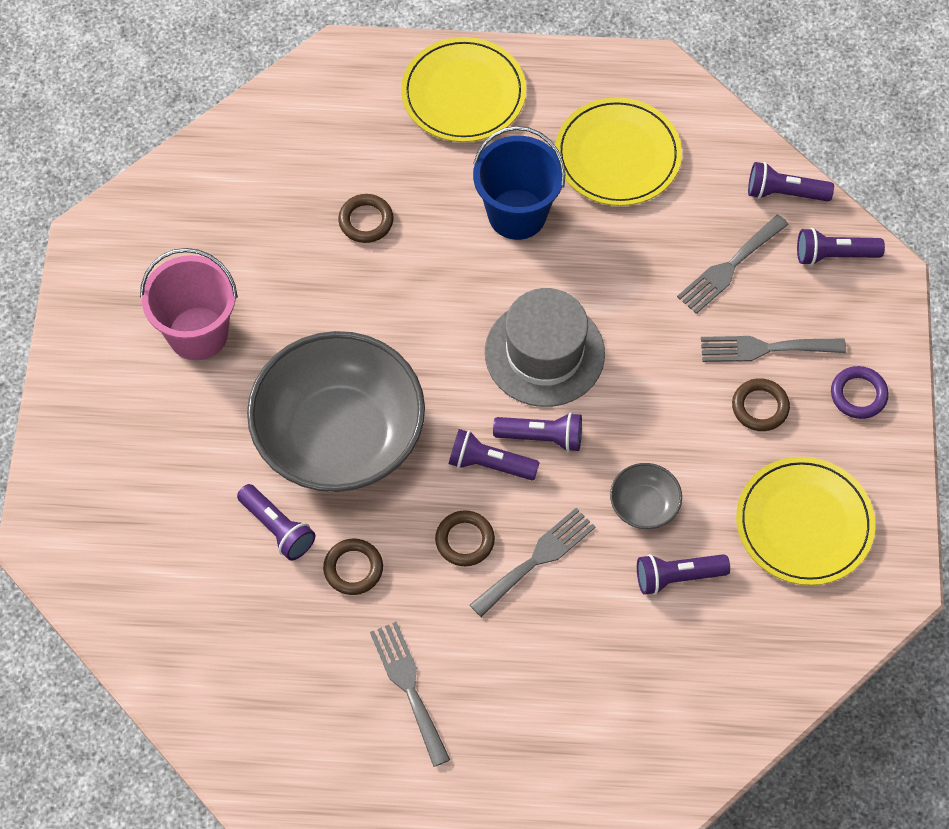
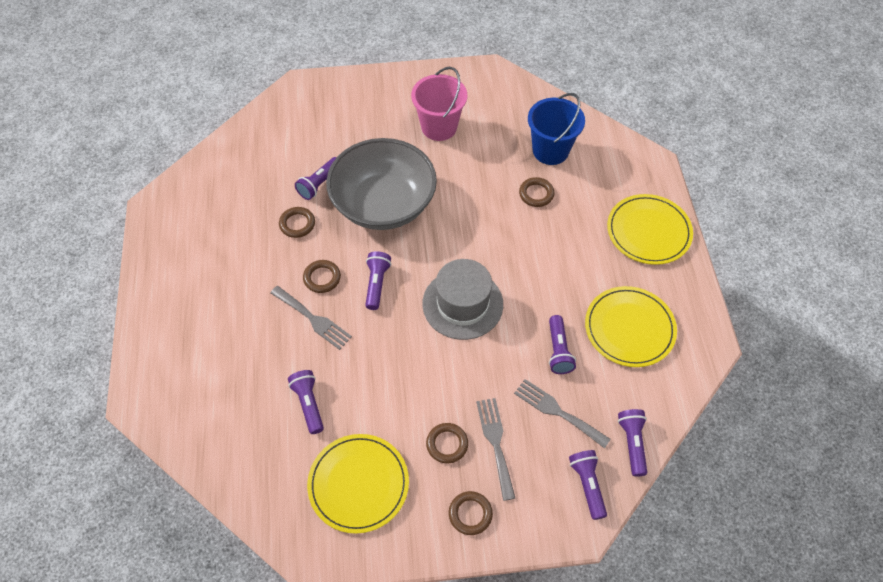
camera: 80 degrees right, 5 degrees down
grey fork [370,621,450,767] -> none
blue bucket [473,126,566,240] -> blue bucket moved to [528,93,585,165]
purple flashlight [493,412,582,452] -> purple flashlight moved to [549,315,576,374]
grey bowl [610,463,682,529] -> none
purple ring [831,366,889,419] -> brown ring [449,491,493,535]

